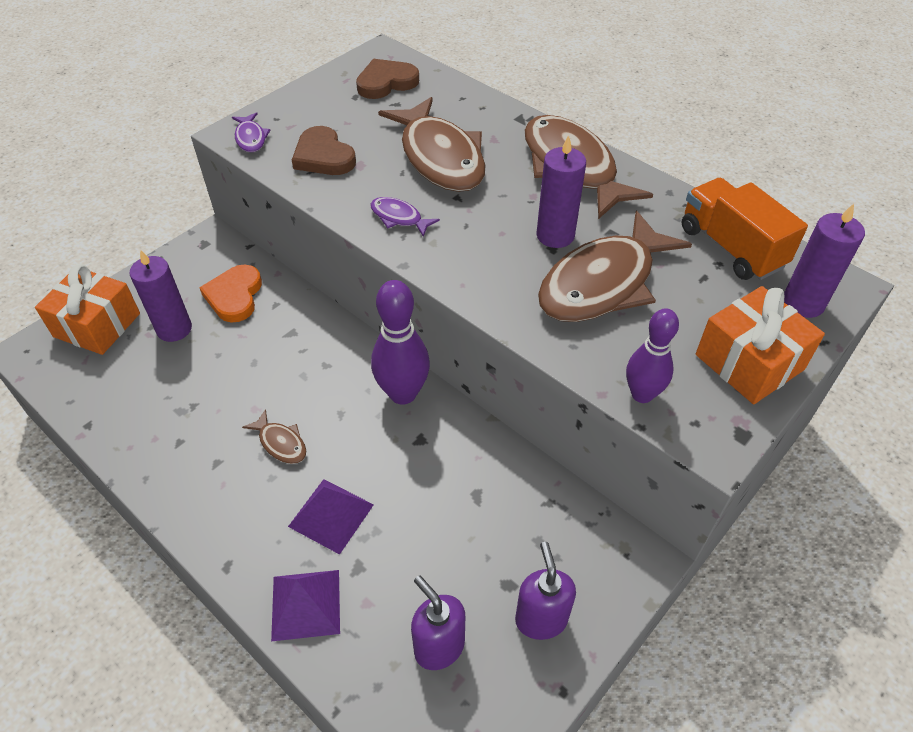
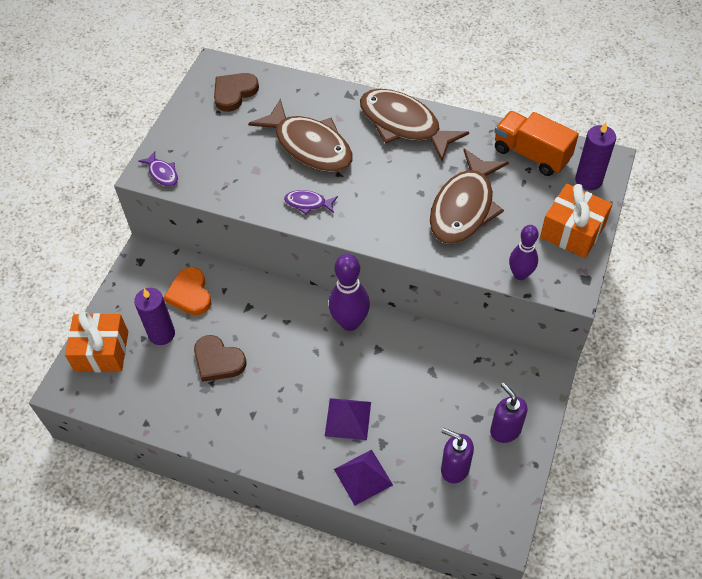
camera: 20 degrees left, 5 degrees up
brown fish [242,409,306,464] -> none
brown heart [292,126,356,175] -> brown heart moved to [194,335,247,382]
purple candle [536,135,586,248] -> none

